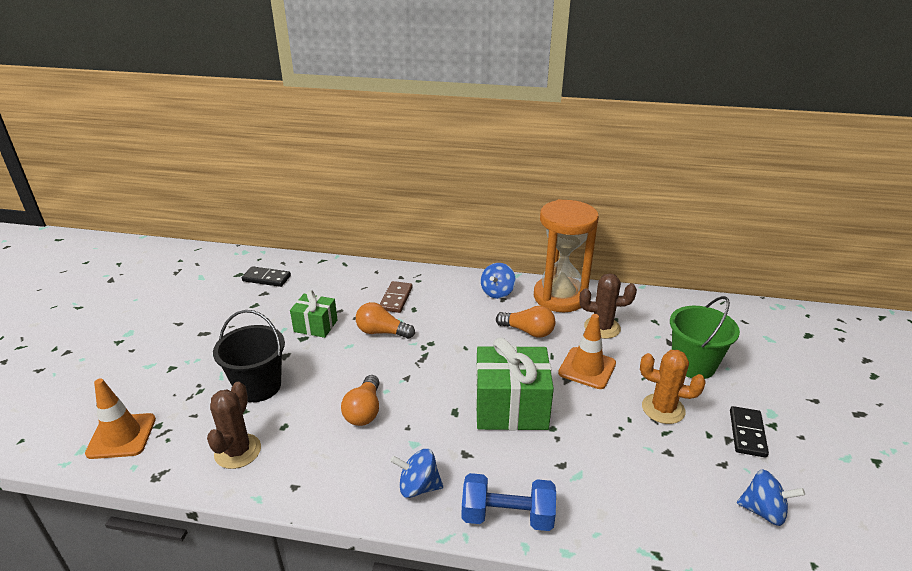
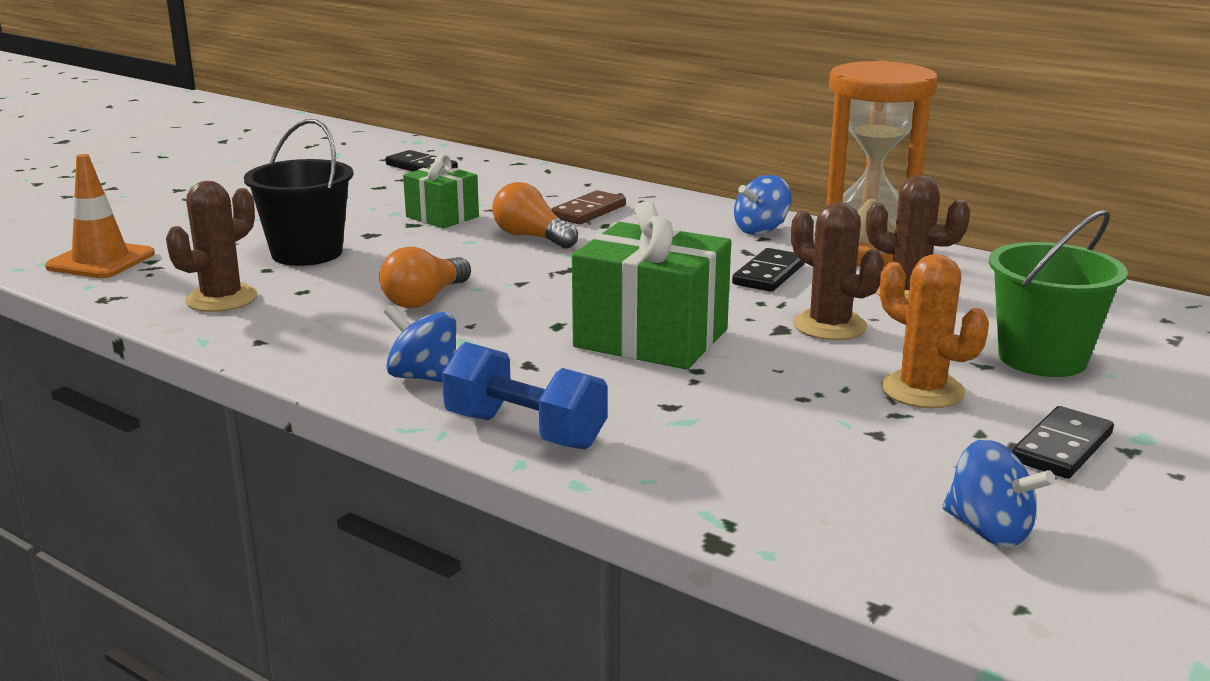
camera: 25 degrees right, 10 degrees down
orange light bulb [496,306,555,338] -> black domino [732,248,805,292]
orange traffic cone [558,314,616,389] -> brown cactus [791,202,884,340]

